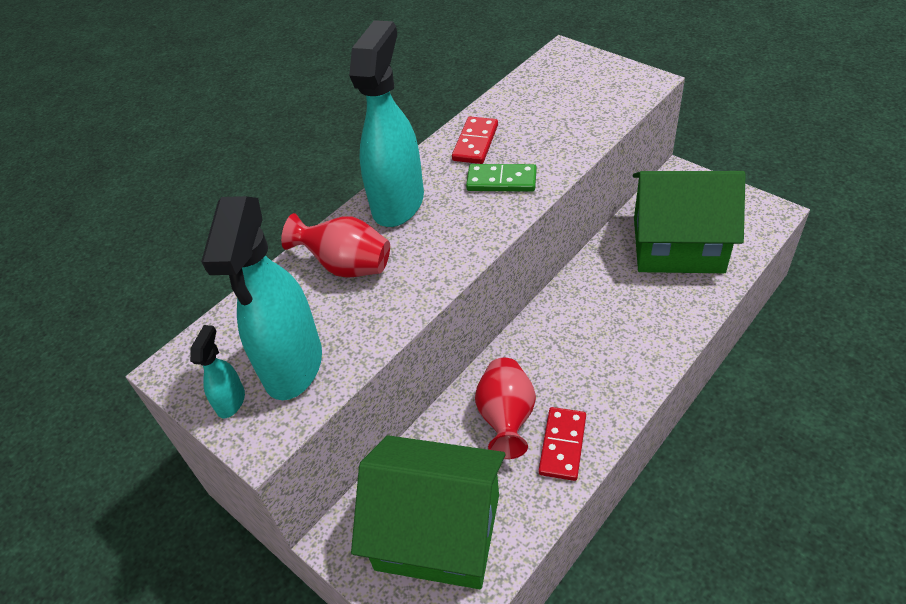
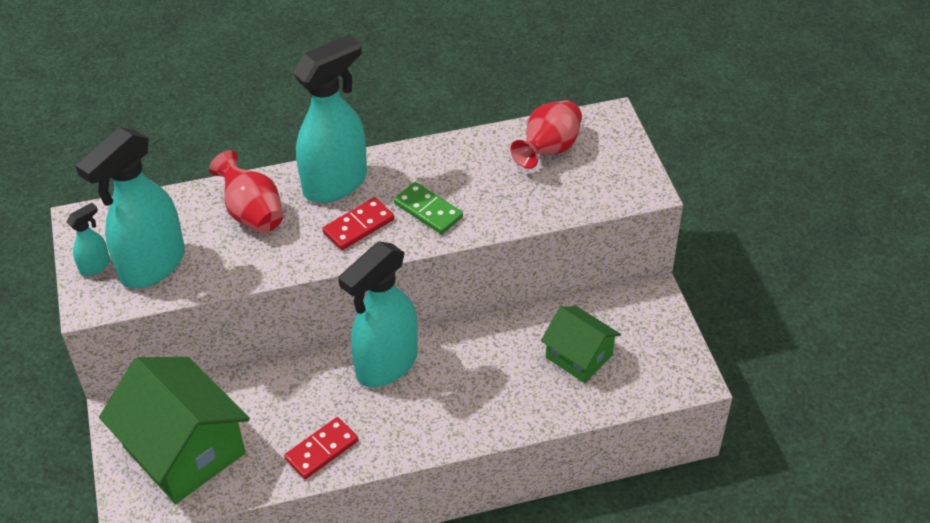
camera: 30 degrees right, 0 degrees up
red domino [452,117,498,164] -> red domino moved to [322,197,394,250]
red vase [475,358,536,459] -> red vase moved to [510,100,582,169]
green house [633,171,746,273] -> green house [541,306,621,383], size x0.57
none -> turquoise spray bottle [338,242,418,387]

